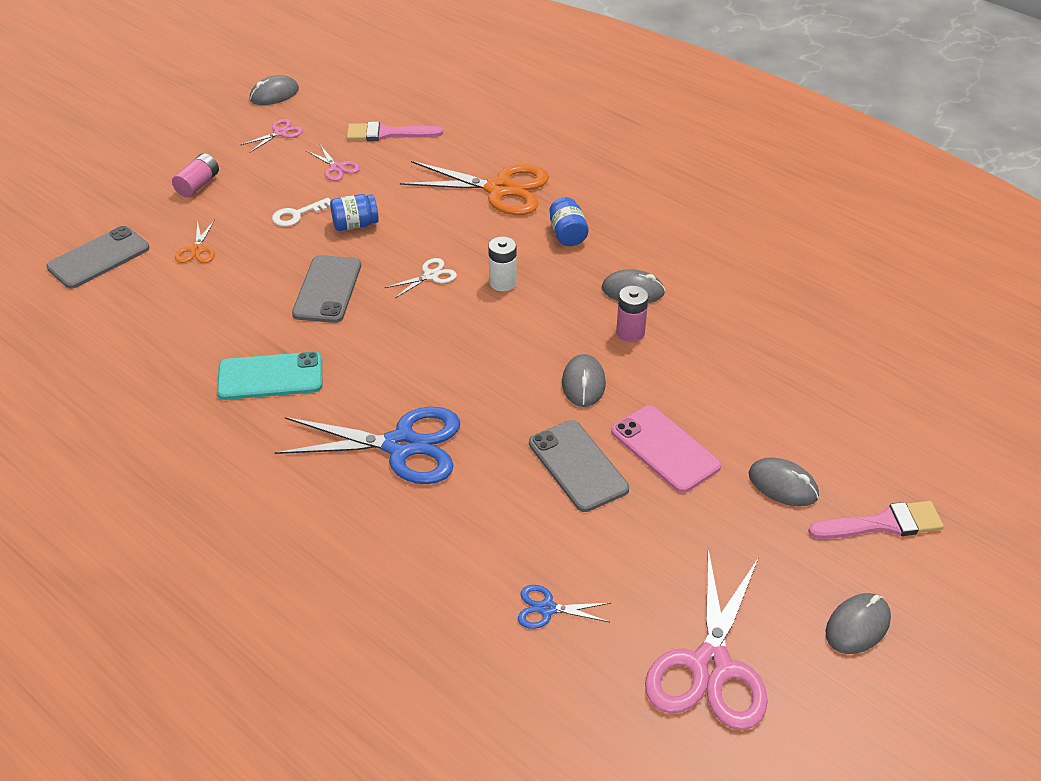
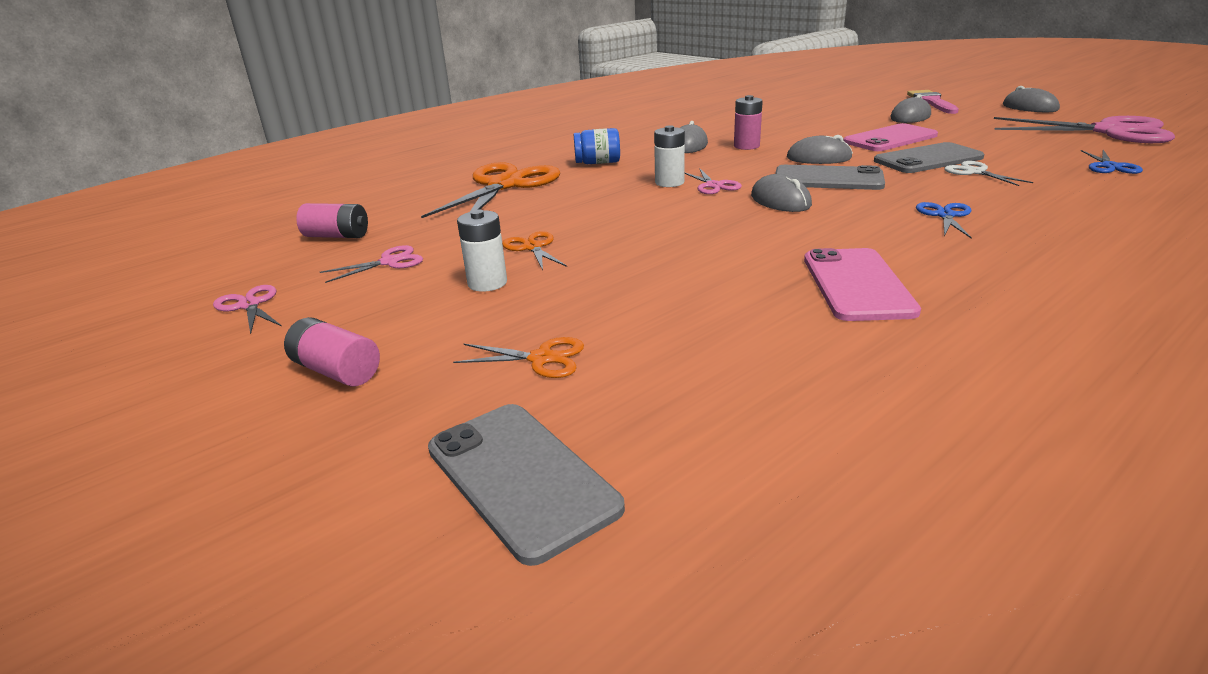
camera: 80 degrees left, 15 degrees down
turquoise phone [217,352,322,400] -> pink phone [804,248,921,321]
grey mouse [250,75,299,105] -> grey mouse moved to [751,174,812,212]
white key [272,198,331,227] -> white battery [457,210,507,292]
blue scissors [275,407,460,484] -> blue scissors [916,202,972,239], size x0.45
grey phone [292,255,361,323] -> grey phone moved to [775,165,885,190]
blue jar [330,194,379,231] -> orange scissors [502,231,567,270]
pink brush [347,122,443,141] -> pink battery [296,203,368,238]
white scissors [385,258,457,299] -> white scissors moved to [944,161,1033,186]
none -> pink scissors [685,168,742,194]

